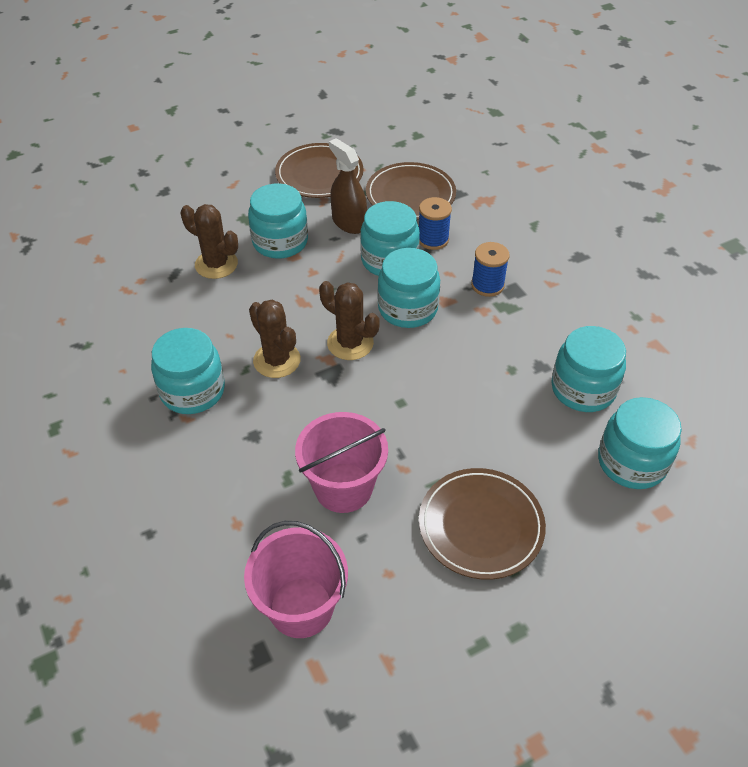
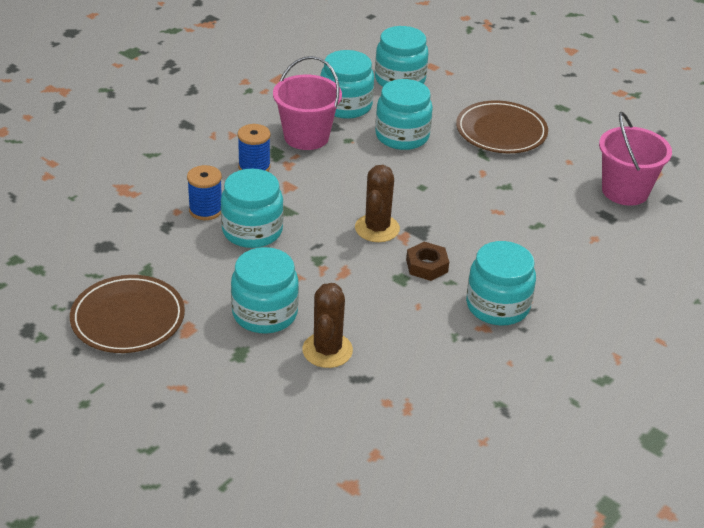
camera: 115 degrees left, 10 degrees down
brown cactus [249,300,301,378] -> brown nut [406,242,449,281]
pink bucket [295,412,388,513] -> pink bucket moved to [273,56,342,150]
brown spray bottle [329,138,367,234] -> none
brown plate [366,162,456,220] -> none
turquoise jar [377,248,440,328] -> turquoise jar moved to [375,79,433,150]

